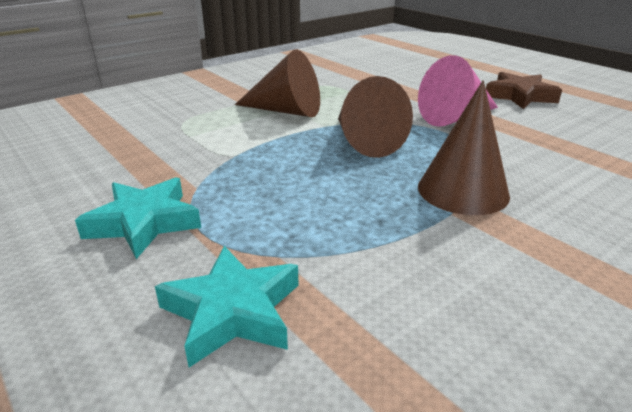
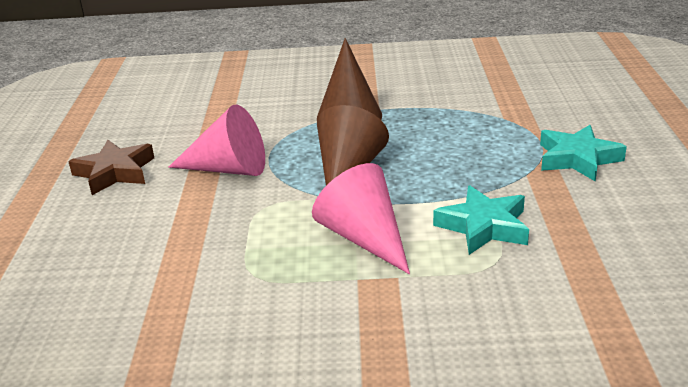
camera: 140 degrees left, 0 degrees up
turquoise star [155,246,299,367] -> turquoise star moved to [433,185,529,255]
brown cone [235,50,320,117] -> pink cone [312,163,410,274]

